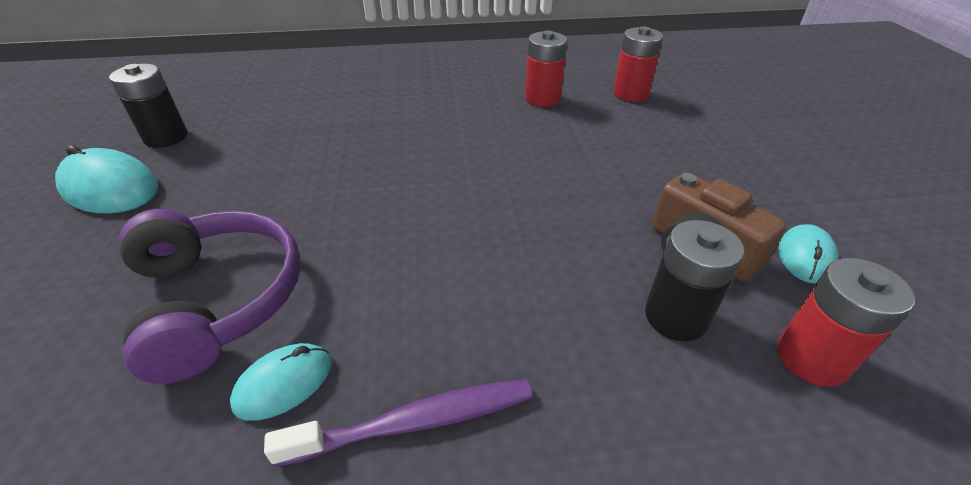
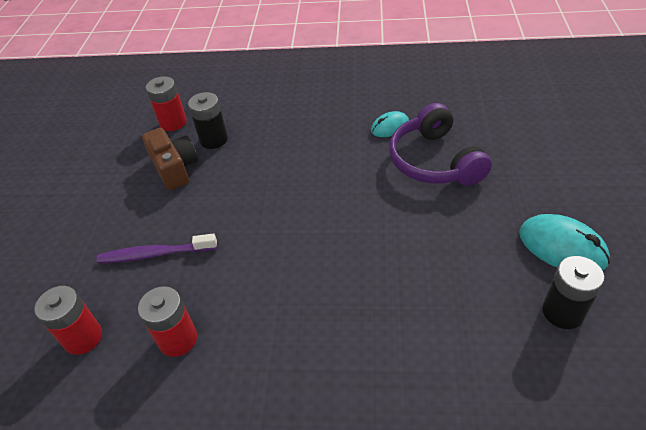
camera: 165 degrees left, 5 degrees up
purple toothbrush [264,379,533,467] -> purple toothbrush moved to [96,234,217,263]
turquoise mouse [778,224,838,284] -> none

